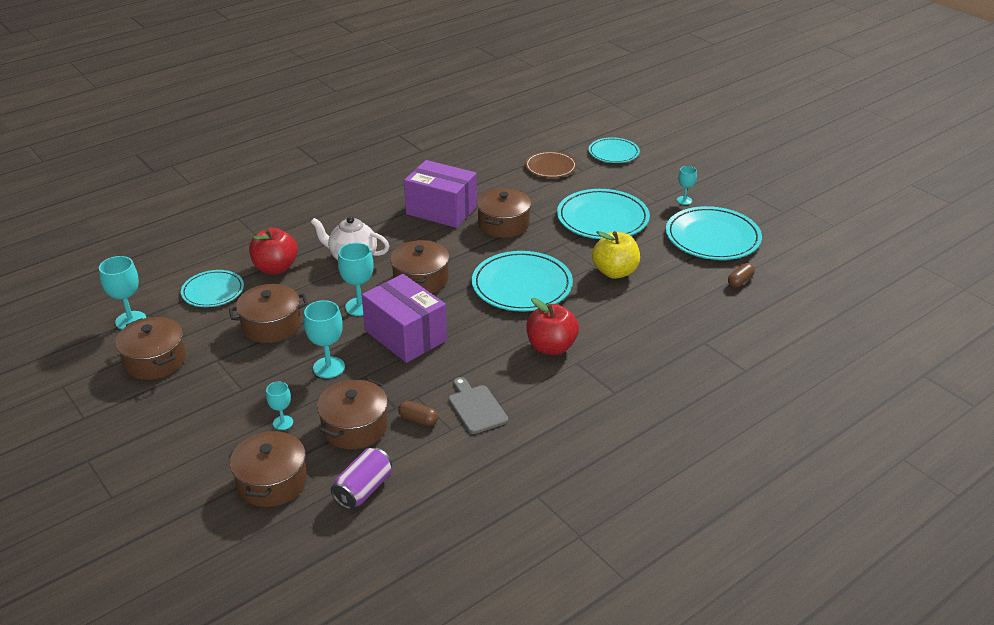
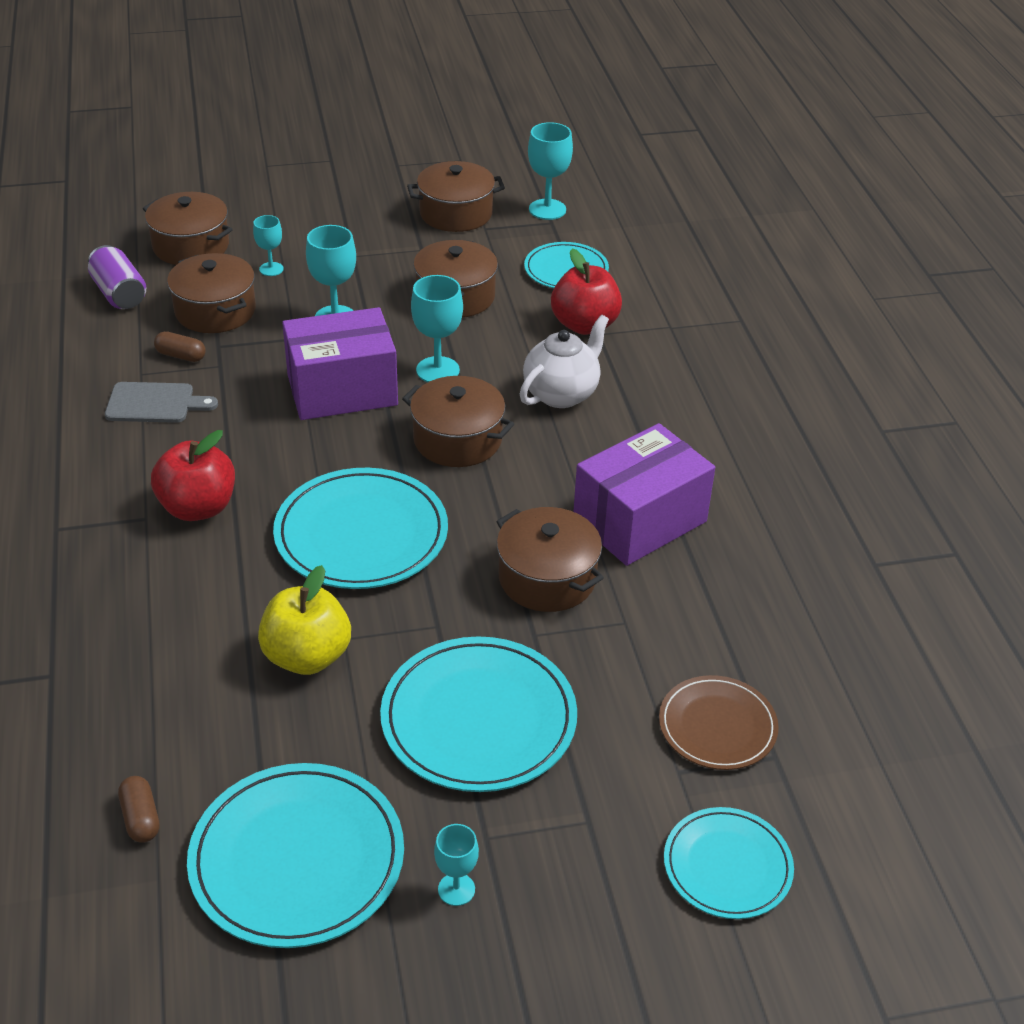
camera: 115 degrees right, 5 degrees up
brown capsule [398,401,438,426] -> brown capsule turned 60 degrees clockwise [154,331,206,362]

